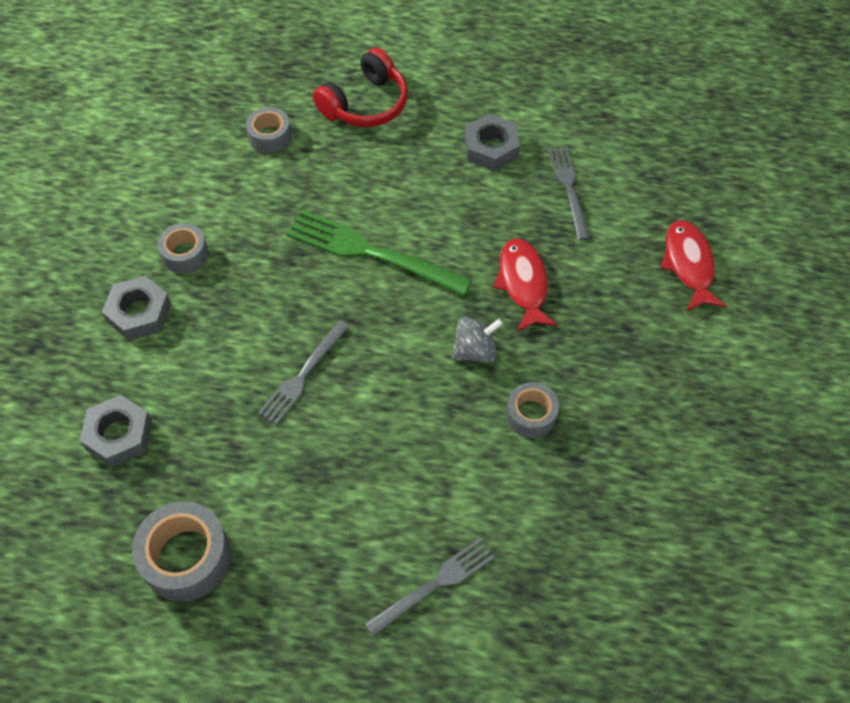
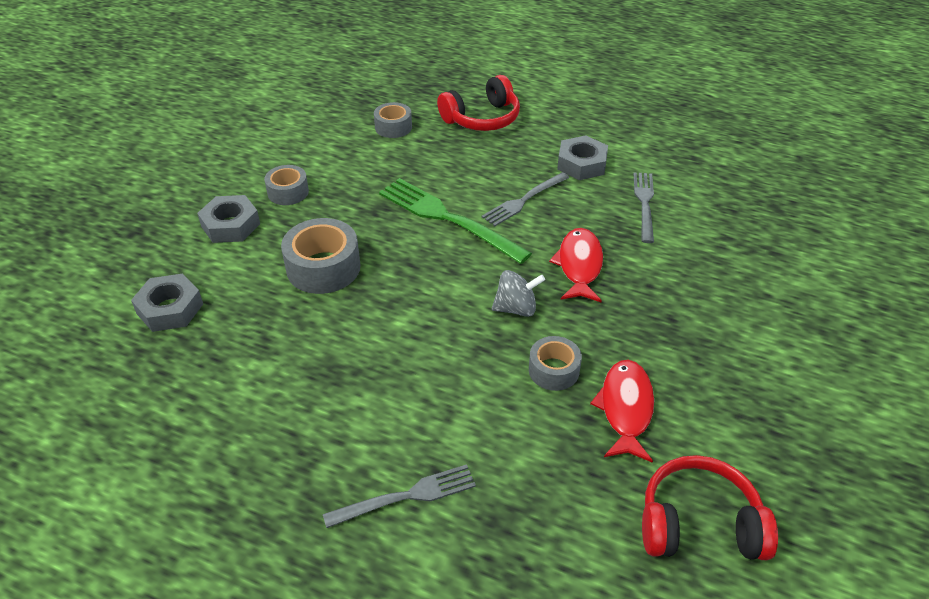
camera: 15 degrees right, 15 degrees down
grey tape [132,501,231,602] -> grey tape moved to [281,218,361,294]
grey fork [258,320,350,425] -> grey fork moved to [482,172,569,226]
red fish [660,220,726,312] -> red fish moved to [590,360,654,463]
none -> red headphones [642,455,778,560]

